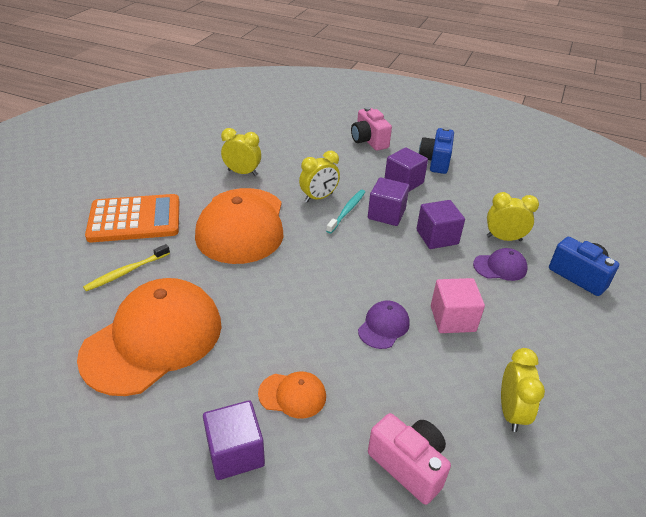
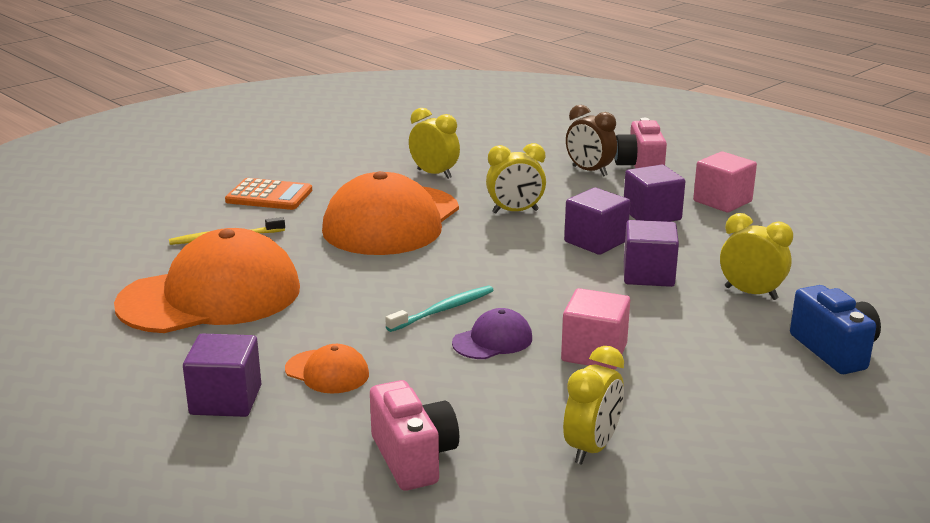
camera: 25 degrees right, 15 degrees down
orange calculator [85,194,179,242] -> orange calculator [225,178,312,210], size x0.66
turquoise toothbrush [326,190,365,234] -> turquoise toothbrush moved to [385,286,494,332]
blue camera [419,127,454,174] -> pink cube [693,151,757,212]
purple cap [473,248,528,281] -> none
none -> brown clock [566,105,617,176]

